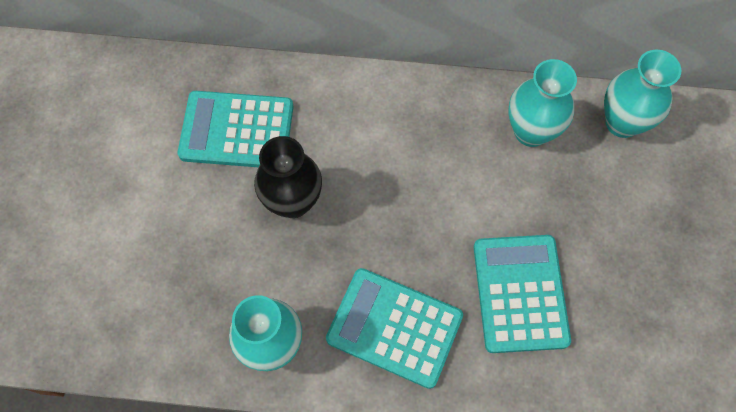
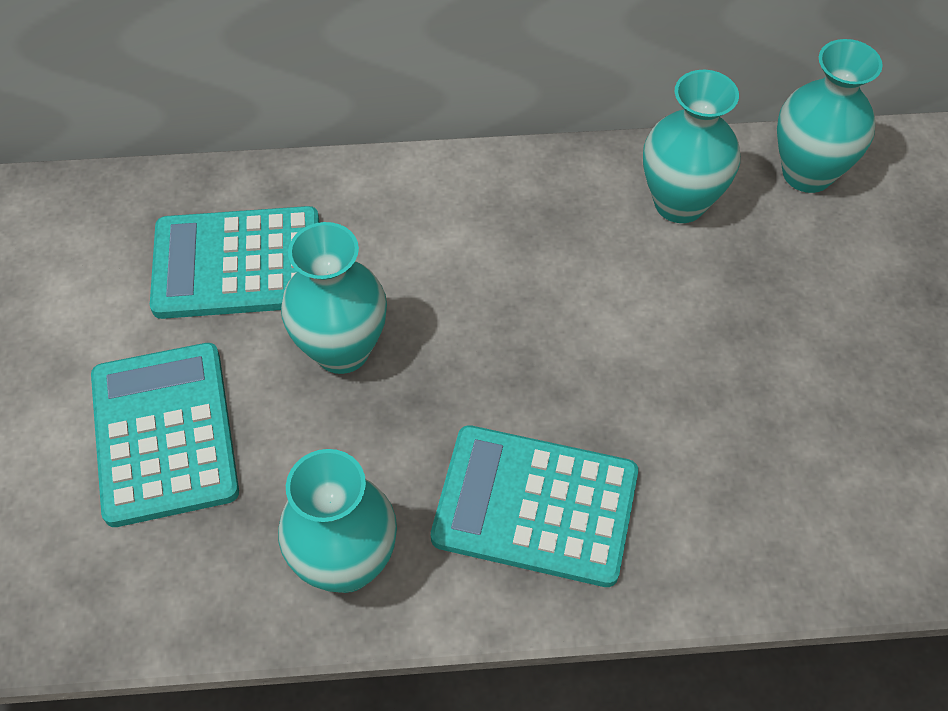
camera: 10 degrees left, 10 degrees down
black vase [254,136,322,218] -> turquoise vase [281,222,387,374]
turquoise calculator [474,235,571,353] -> turquoise calculator moved to [91,343,239,527]

